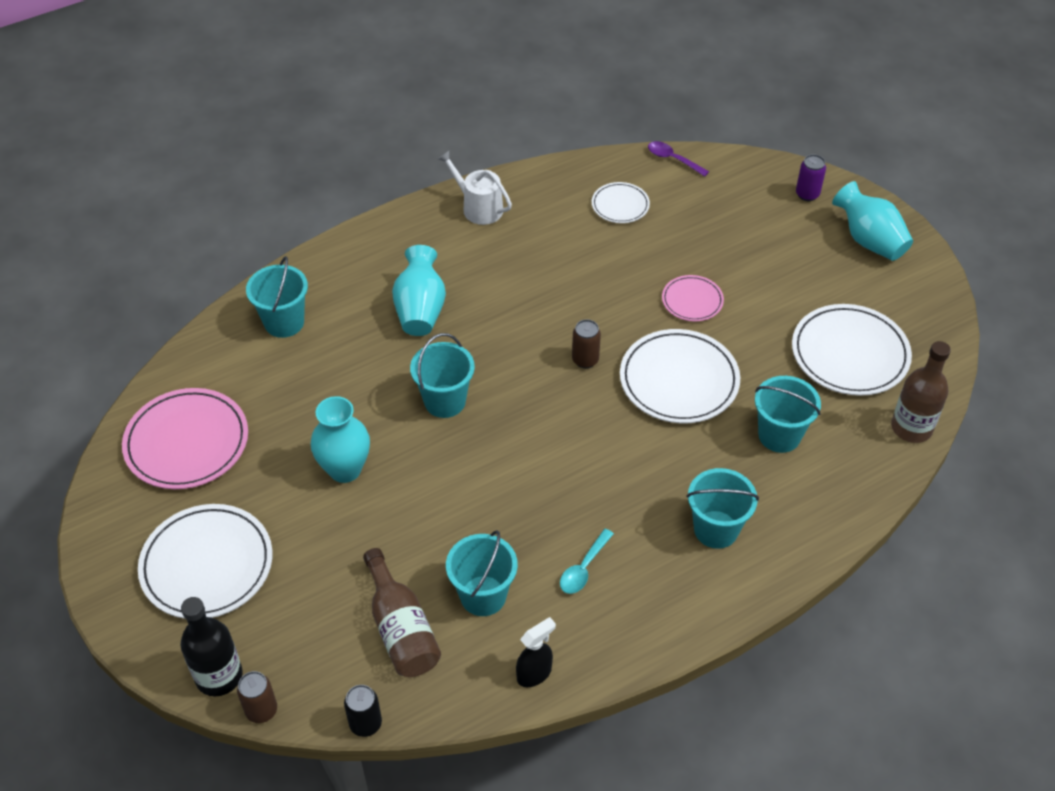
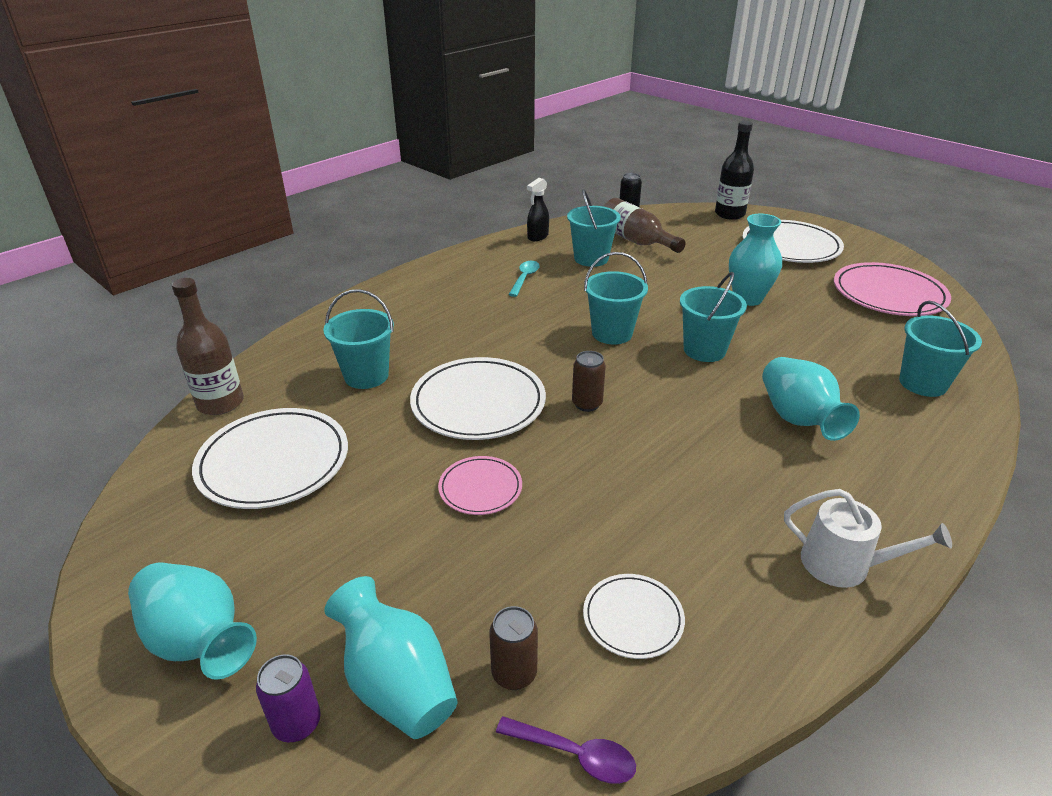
camera: 165 degrees right, 15 degrees down
brown can [237,671,277,723] -> brown can moved to [489,606,538,690]
turquoise bucket [686,468,759,549] -> turquoise bucket moved to [584,252,648,345]
none -> turquoise vase [324,576,458,739]

